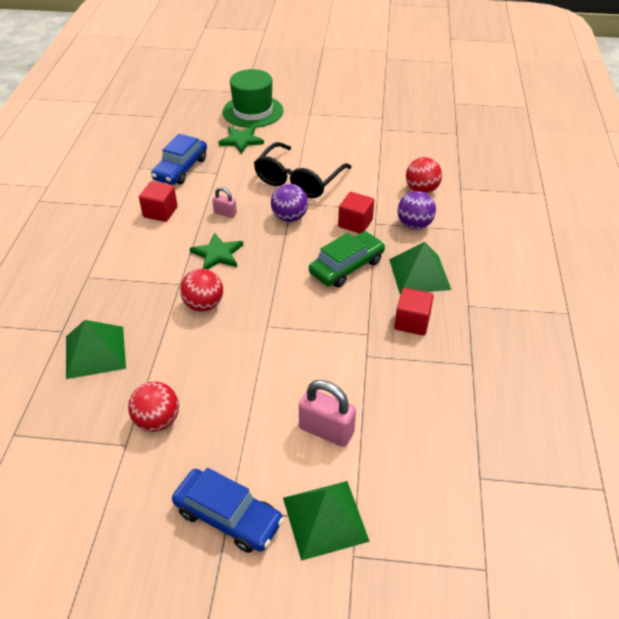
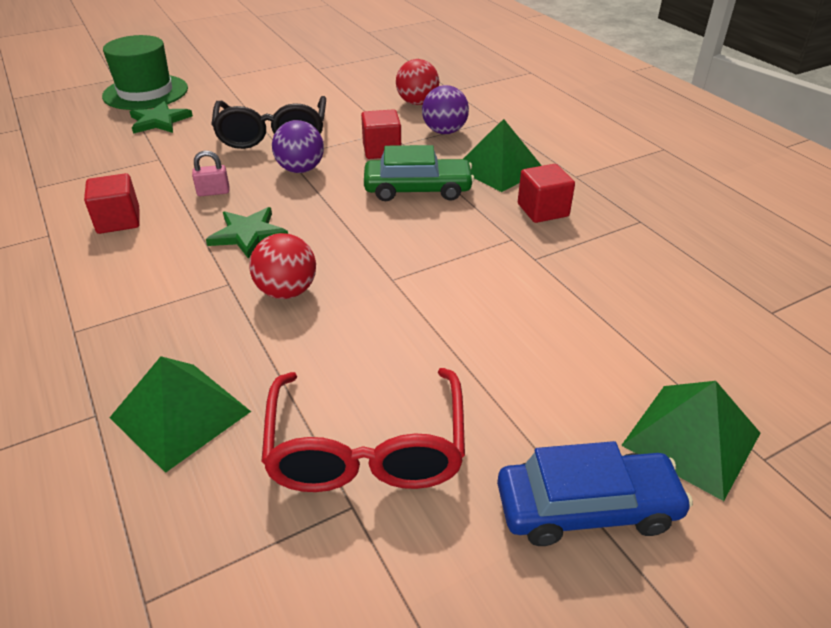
camera: 35 degrees left, 5 degrees down
red ball [128,382,179,432] -> red glasses [261,368,465,492]
blue car [151,134,207,185] -> none
pink padlock [299,380,356,447] -> none
green car [309,231,385,287] -> green car turned 75 degrees clockwise [364,145,474,201]

